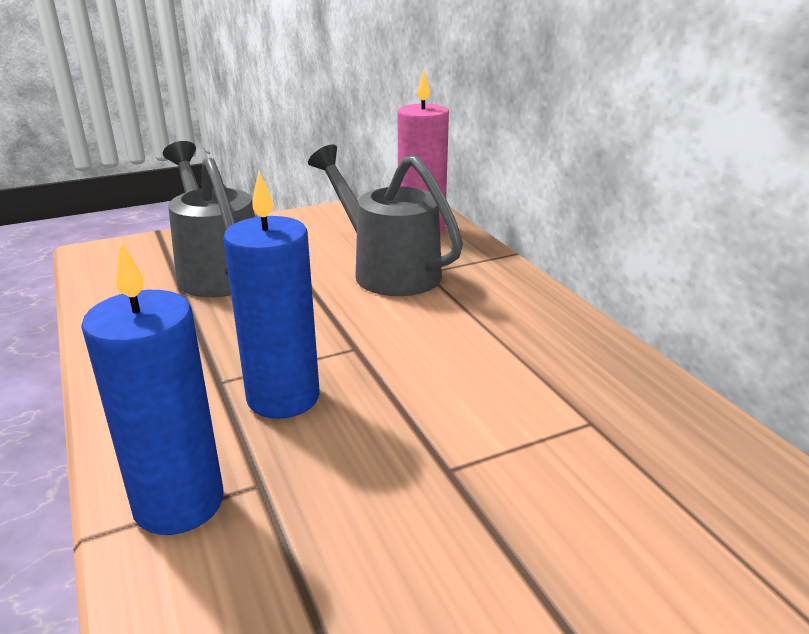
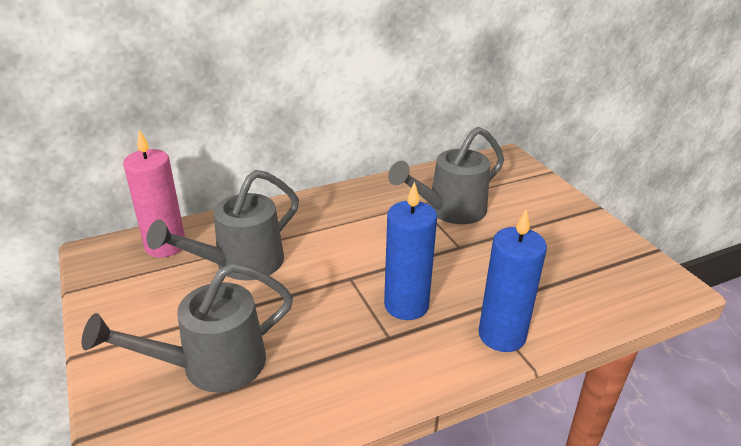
camera: 90 degrees left, 5 degrees up
none -> grey watering can [388,127,504,224]

